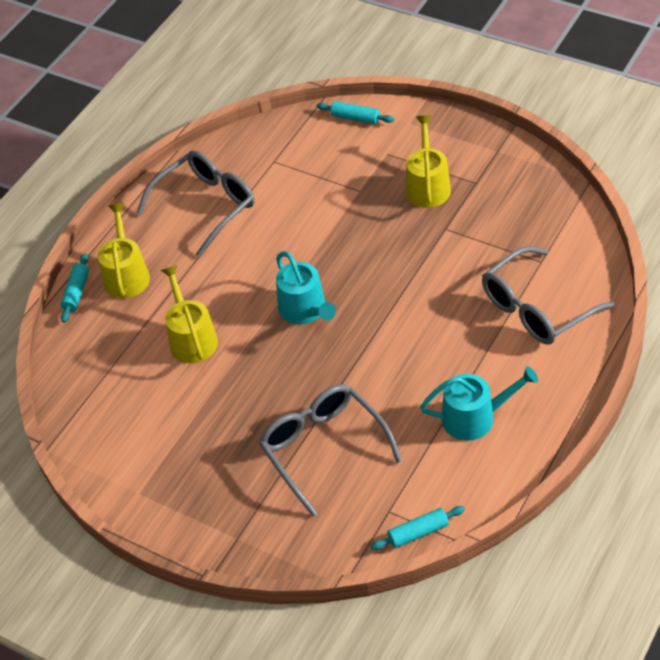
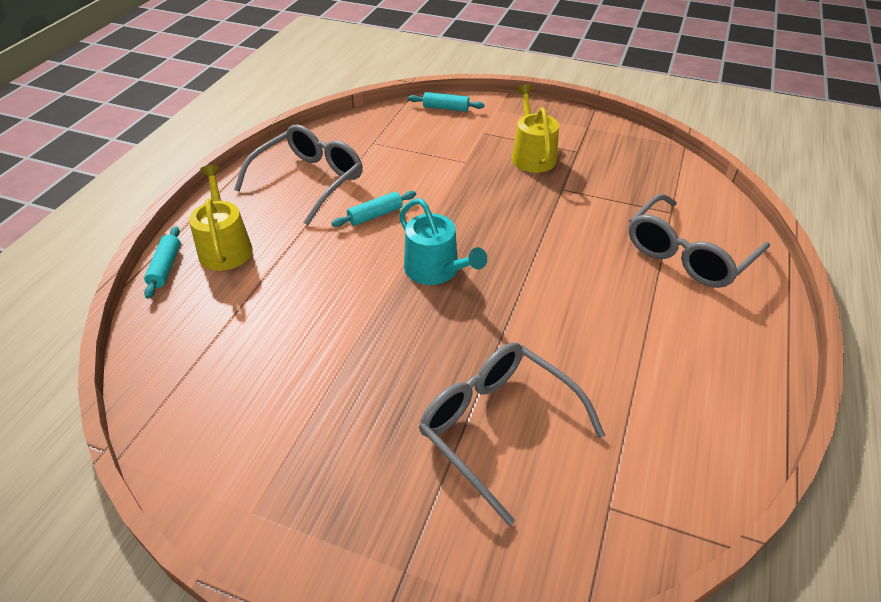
camera: 15 degrees left, 5 degrees down
yellow watering can [161,265,218,363] -> none
turquoise rolling pin [371,506,465,550] -> turquoise rolling pin moved to [331,191,416,227]
turquoise watering can [420,366,538,441] -> none

